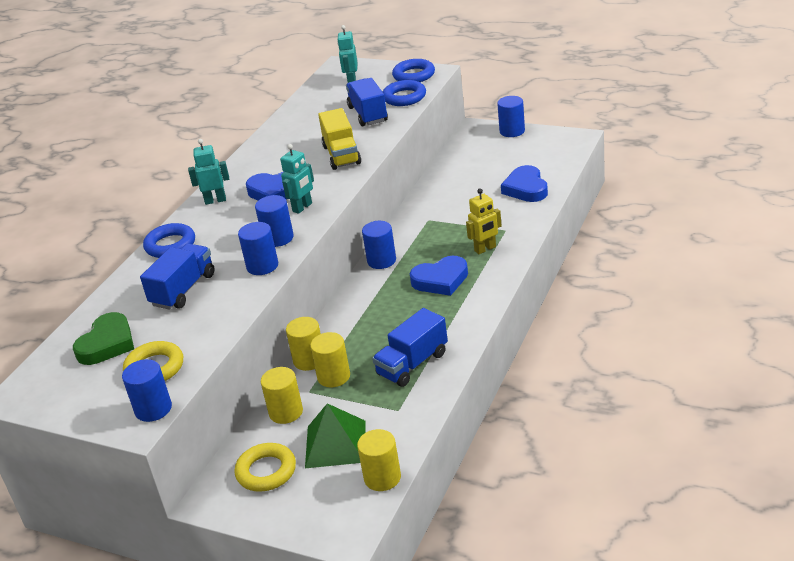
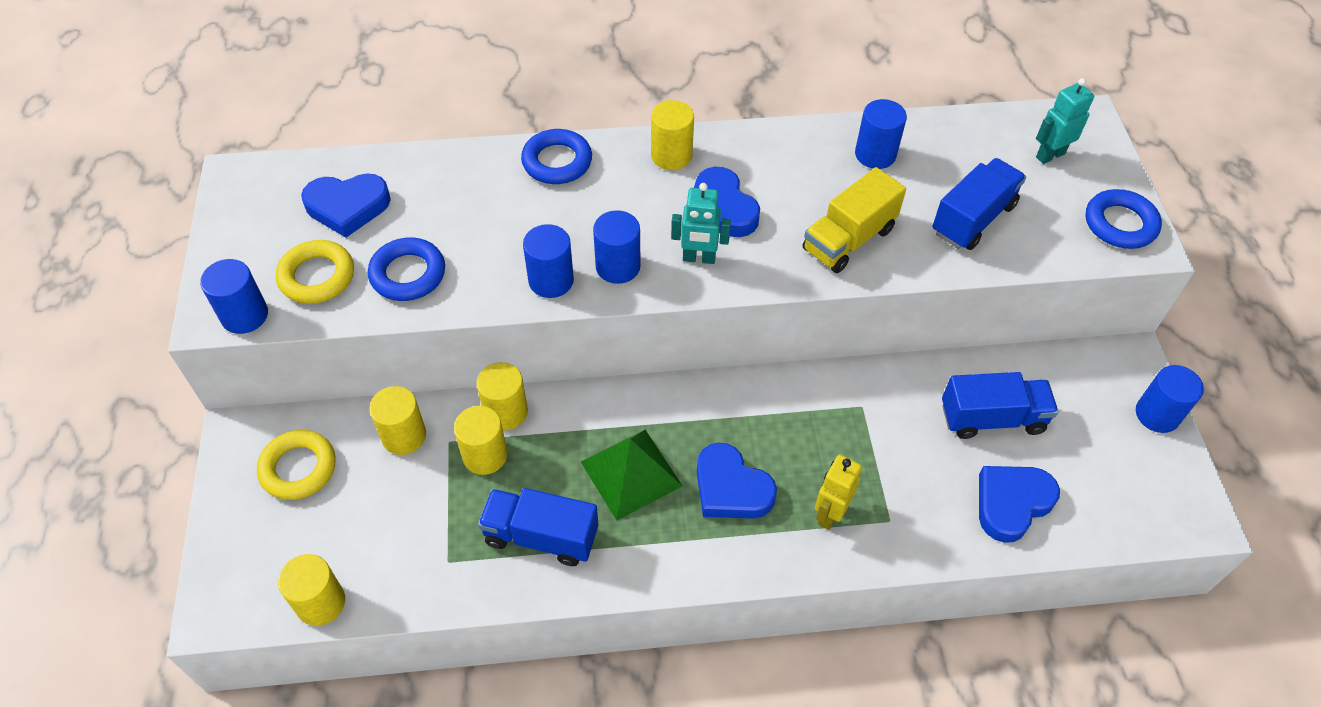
camera: 55 degrees right, 20 degrees up
green heart [73,312,134,365] -> blue heart [301,173,391,238]
blue truck [140,243,215,310] -> blue truck moved to [942,372,1058,439]
turquoise robot [188,139,229,205] -> yellow cylinder [651,100,694,170]
green pyramid [305,403,366,468] -> green pyramid moved to [581,430,682,521]
blue cylinder [362,221,396,269] -> blue cylinder moved to [855,99,907,169]
blue ring [383,80,426,106] -> blue ring moved to [368,237,445,301]
yellow robot [466,188,502,254] -> yellow robot turned 90 degrees clockwise [815,455,862,530]

